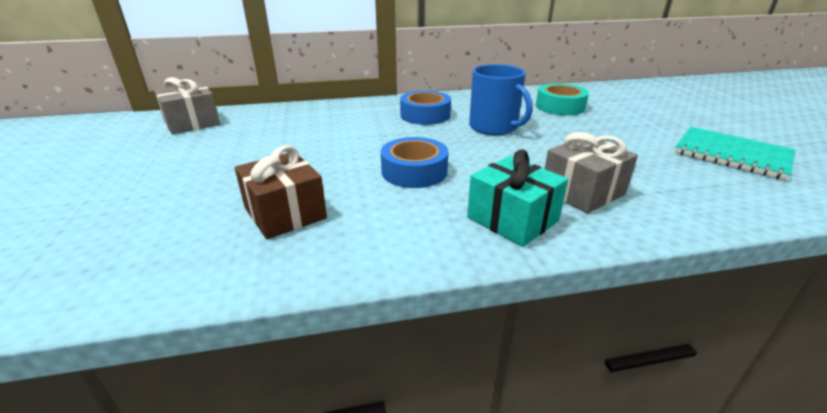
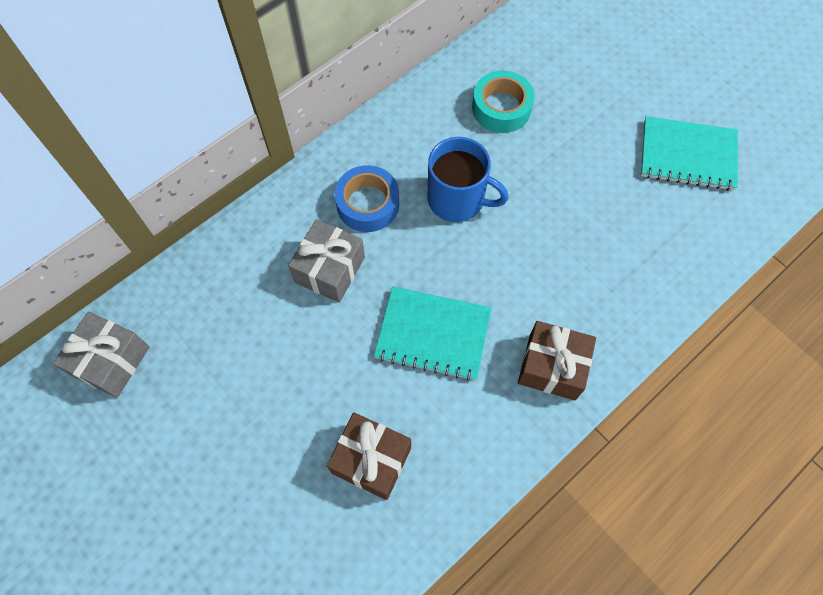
camera: 30 degrees left, 35 degrees up
blue tape [381,137,448,188] -> turquoise notebook [374,286,492,381]
turquoise gift [467,150,568,247] -> brown gift [518,321,596,400]
grey gift [544,132,638,214] -> grey gift moved to [288,219,365,303]

